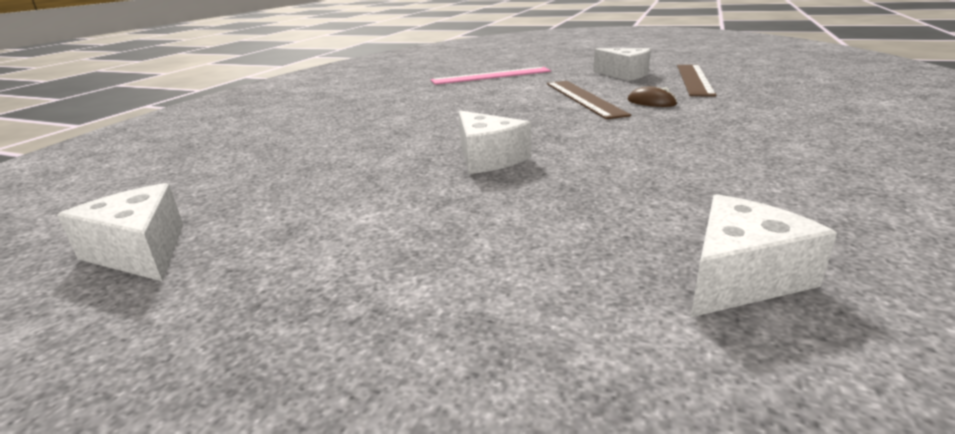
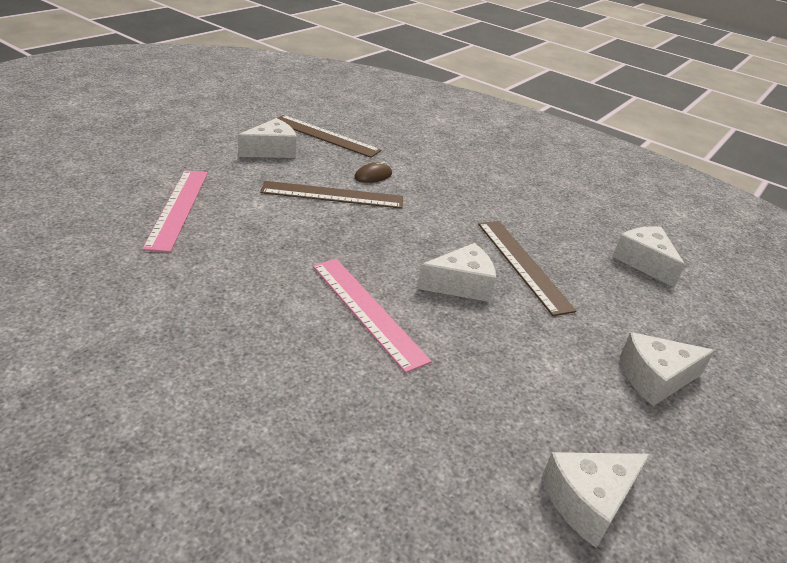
camera: 80 degrees left, 10 degrees up
none -> pink ruler [313,259,432,373]
none -> brown ruler [478,221,577,316]
none -> white cheese [620,332,715,406]

